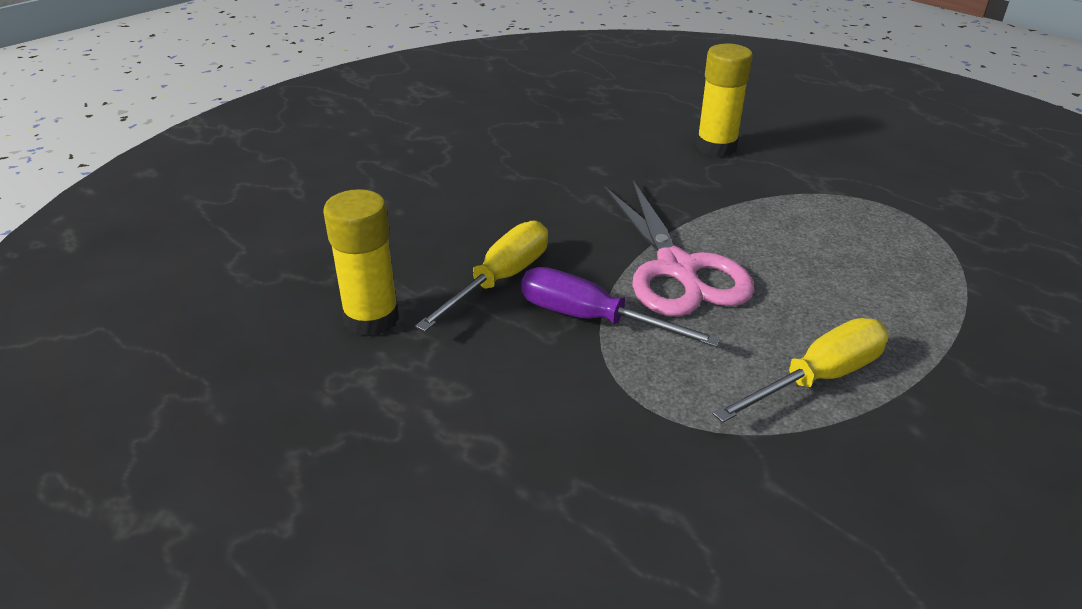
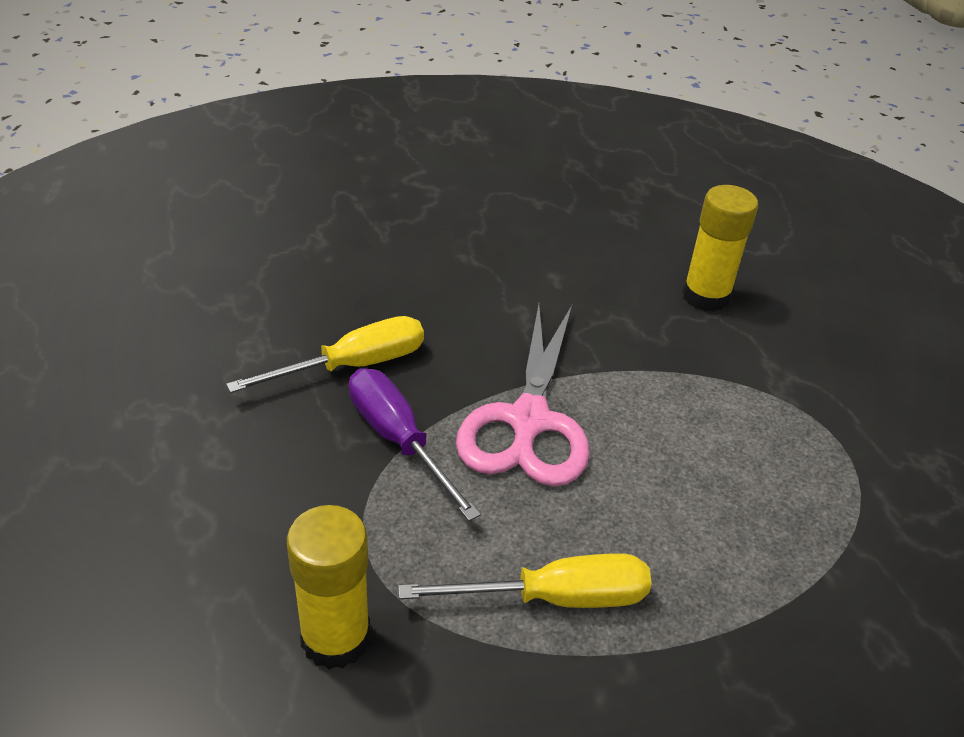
camera: 25 degrees right, 5 degrees up
yellow glue stick [323,189,399,336] -> yellow glue stick moved to [287,505,370,669]

